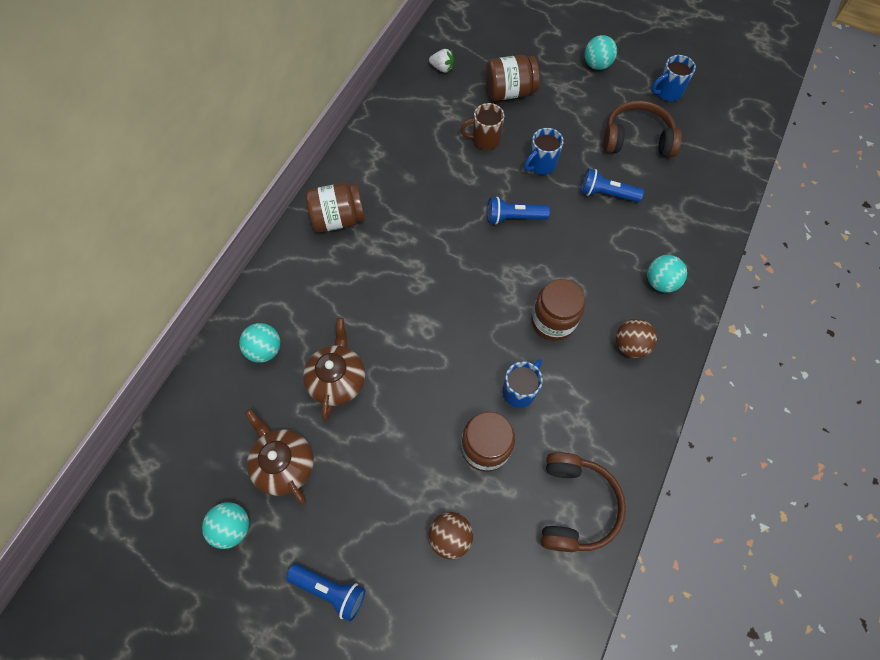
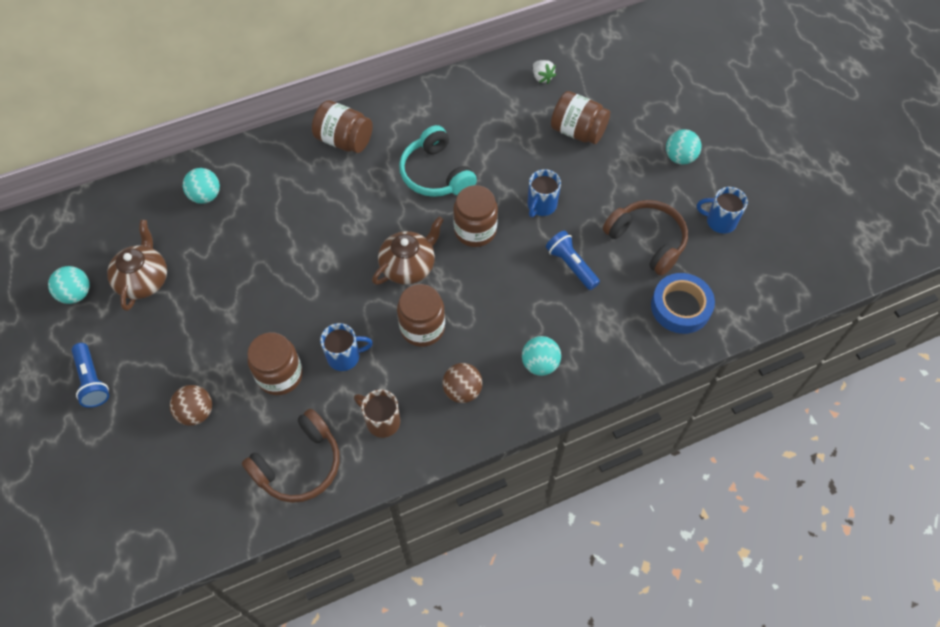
camera: 40 degrees right, 5 degrees down
brown teapot [303,318,365,421] -> brown teapot moved to [372,217,444,285]
brown mug [460,103,504,150] -> brown mug moved to [354,389,400,438]
blue flashlight [487,197,550,224] -> brown jar [453,185,498,247]
blue mug [524,128,564,175] -> blue mug turned 60 degrees counterclockwise [528,169,561,217]
none -> turquoise headphones [399,125,477,197]
none -> blue tape [651,273,715,334]

